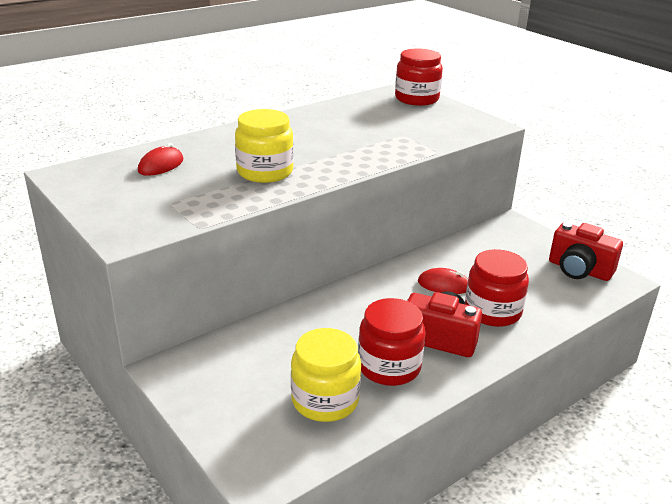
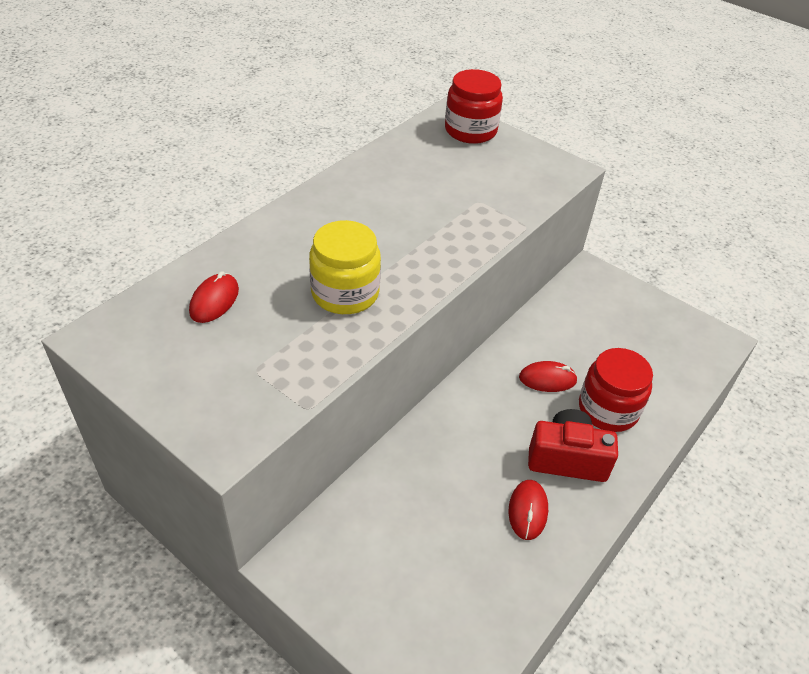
camera: 15 degrees left, 15 degrees up
yellow jar [291,328,361,422] -> none
red jar [358,298,426,386] -> red mouse [509,480,548,540]
red camera [549,223,623,281] -> none

